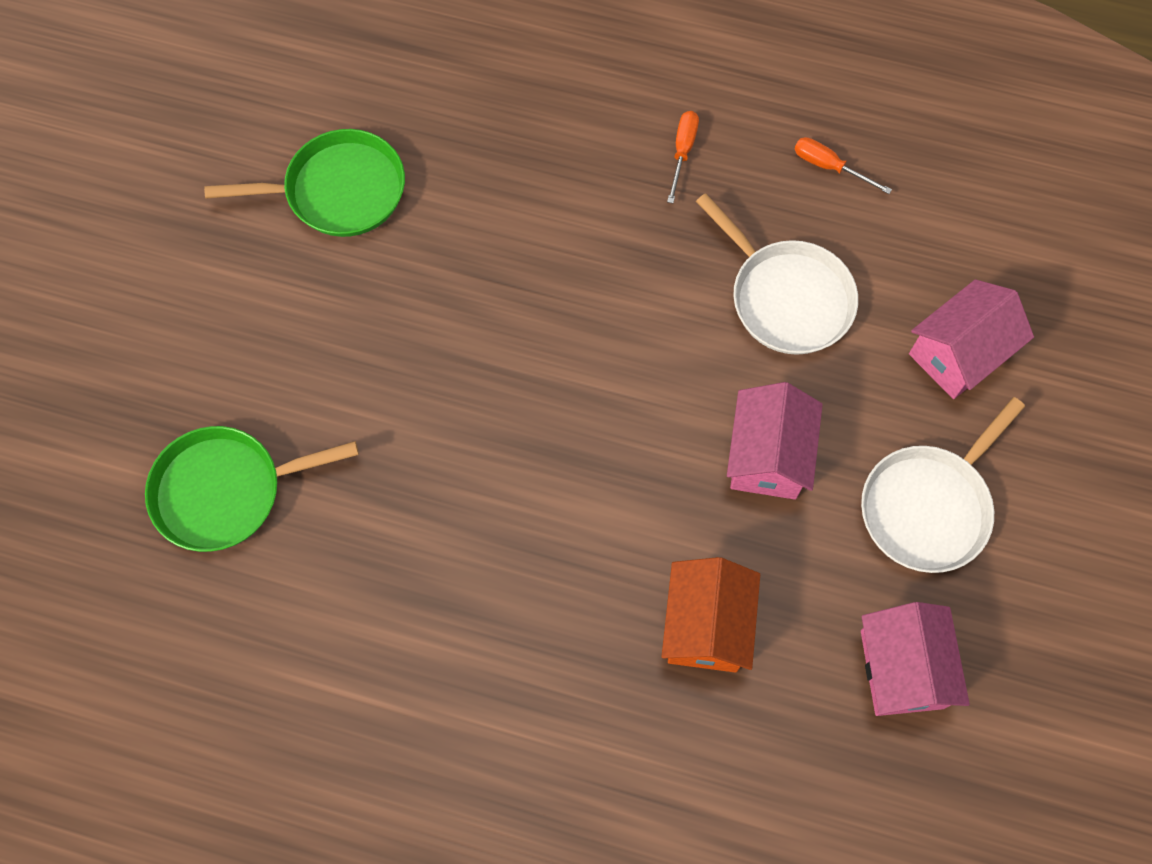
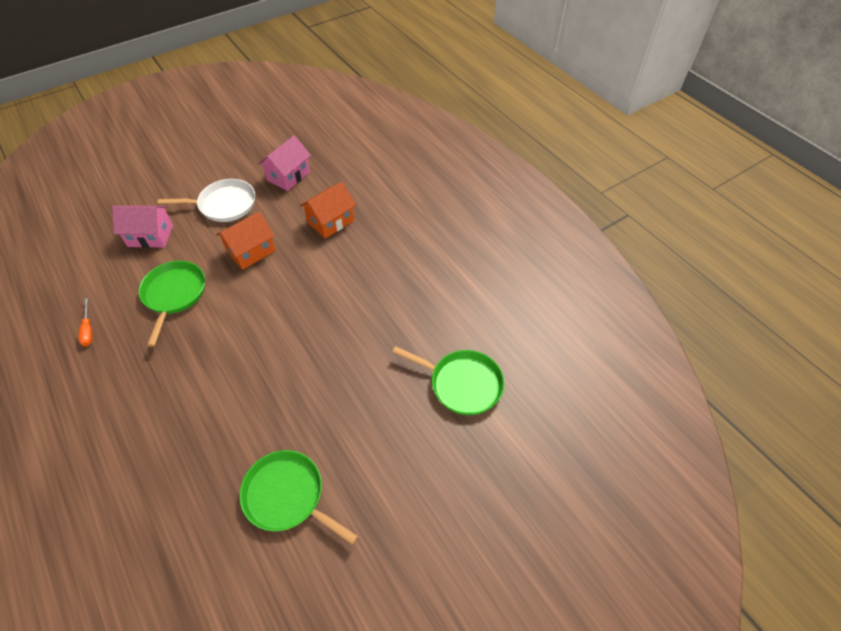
camera: 140 degrees left, 15 degrees down
orange screwdriver [667,111,699,203] -> none
white pan [696,193,858,355] -> green pan [139,261,205,347]
pink house [727,382,823,500] -> orange house [216,212,276,270]

